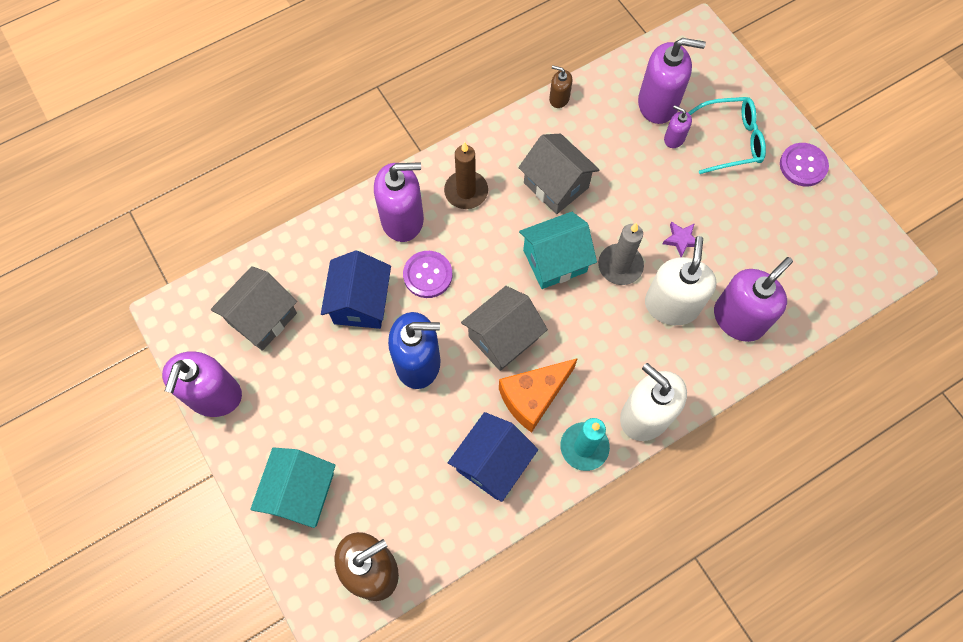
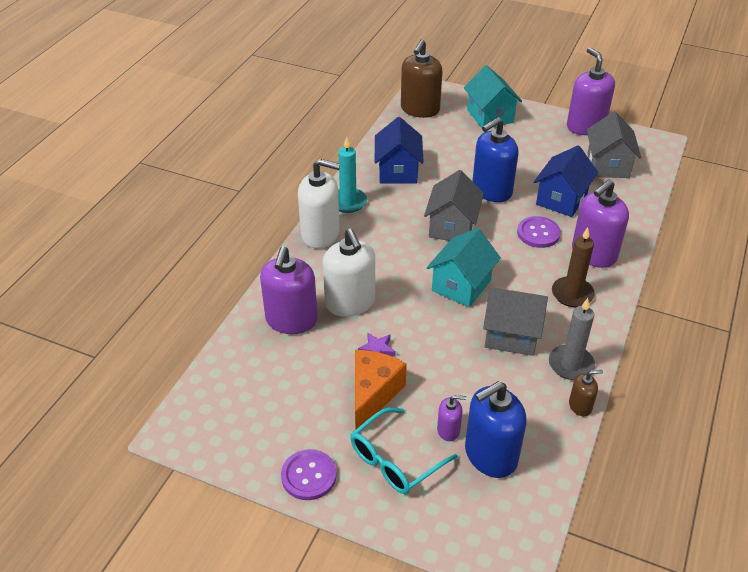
camera: 145 degrees right, 25 degrees down
blue house [321,250,391,329] -> blue house turned 60 degrees clockwise [534,145,598,217]
orange cheese [499,358,578,433] -> orange cheese moved to [355,350,407,429]
grey candle [598,223,644,285] -> grey candle moved to [549,298,595,380]
purple soap dispenser [638,38,706,124] -> blue soap dispenser [465,381,526,478]

